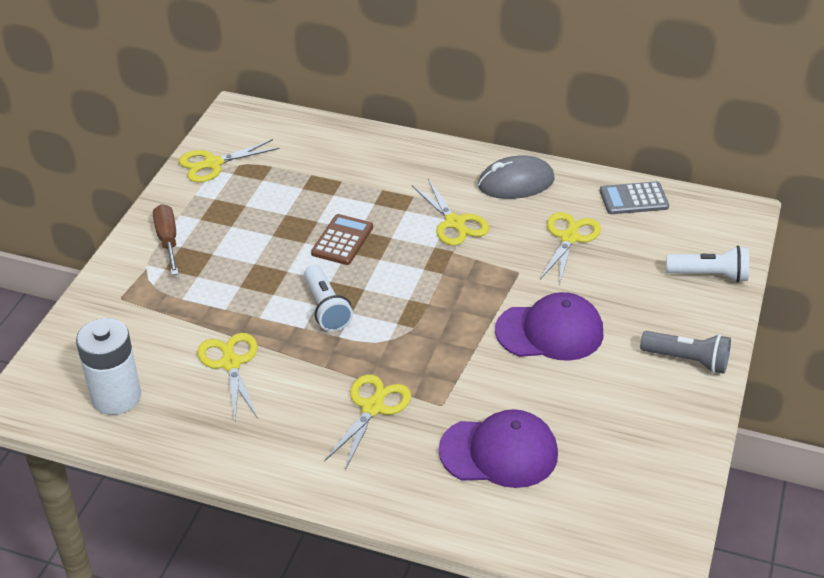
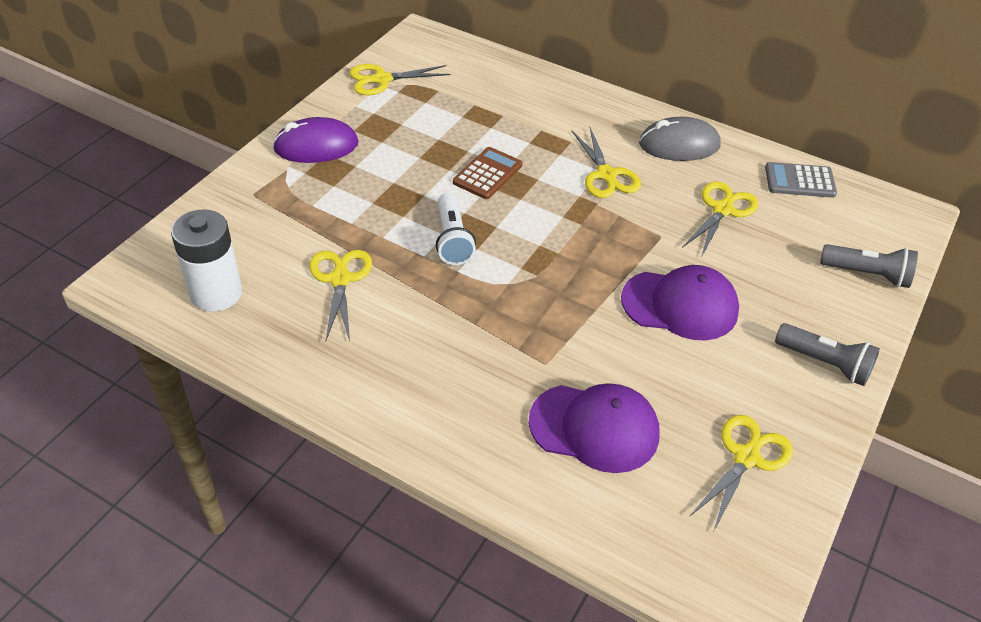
camera: 10 degrees right, 5 degrees up
brown screwdriver [153,204,179,275] -> purple mouse [273,117,359,163]
yellow scissors [324,375,411,470] -> yellow scissors moved to [689,415,793,533]
white flashlight [666,246,749,283] -> grey flashlight [820,244,918,288]

